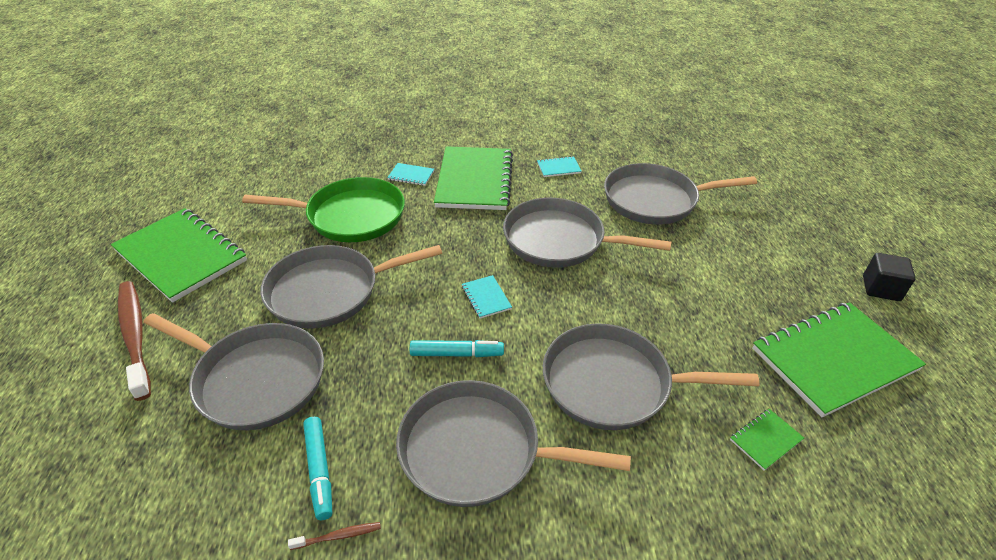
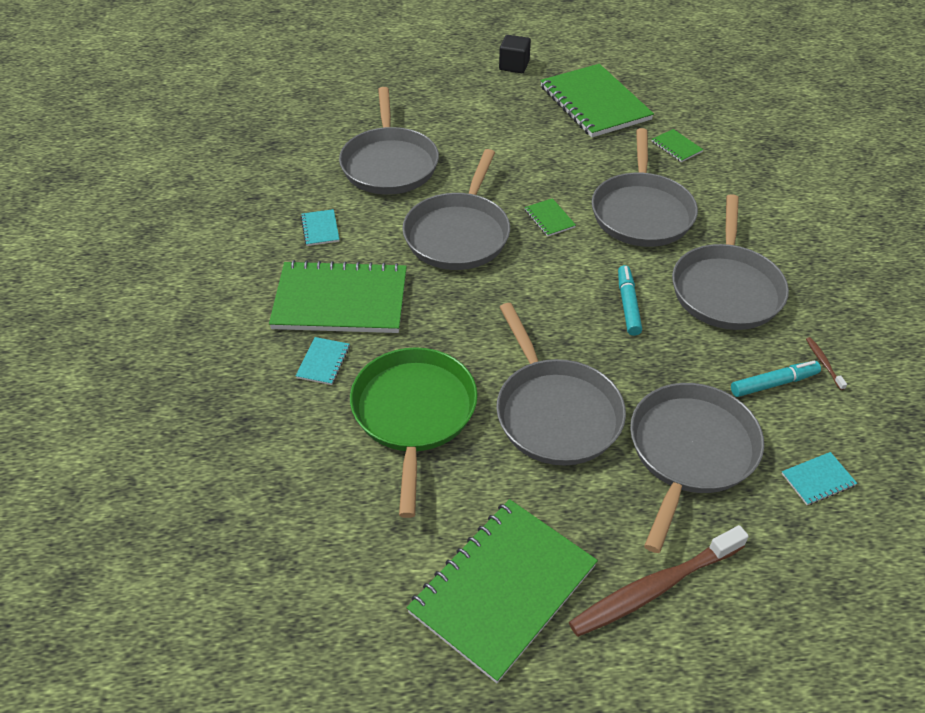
camera: 90 degrees left, 5 degrees up
turquoise notebook [462,275,512,319] -> turquoise notebook moved to [782,452,857,505]
none -> green notebook [525,198,576,237]

